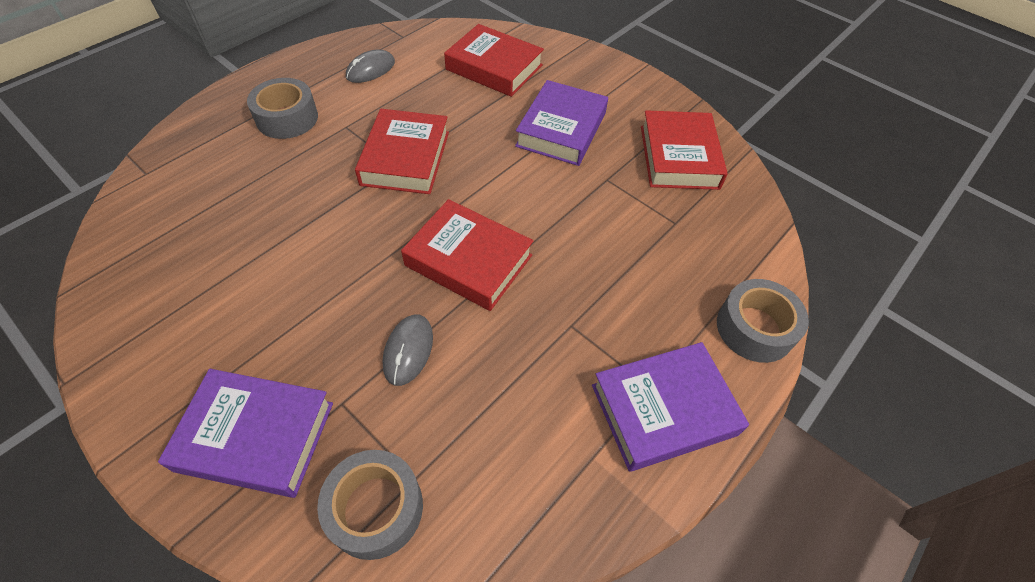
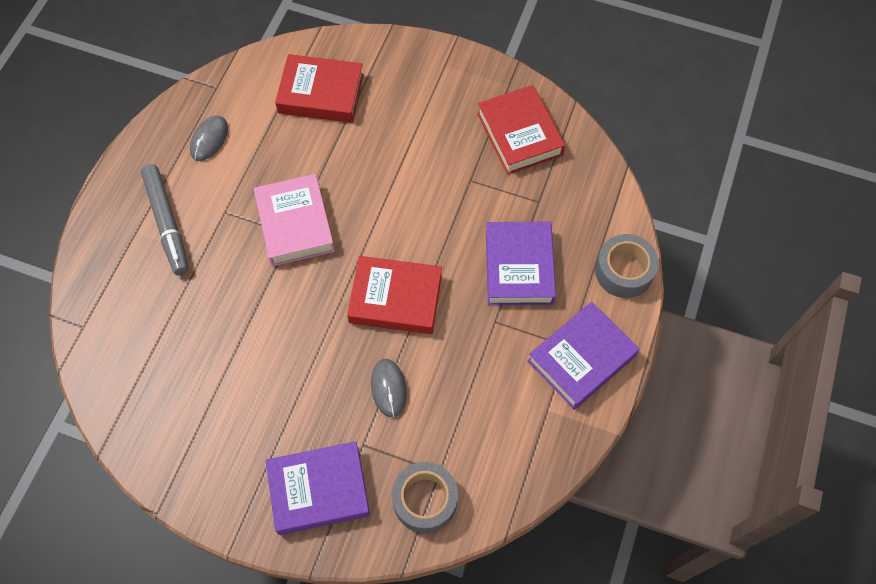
camera: 20 degrees left, 10 degrees up
grey tape [247,78,318,139] -> grey marker [141,164,189,275]
red book [355,109,449,194] -> pink book [254,174,335,266]
purple book [515,80,608,166] -> purple book moved to [486,222,556,305]

